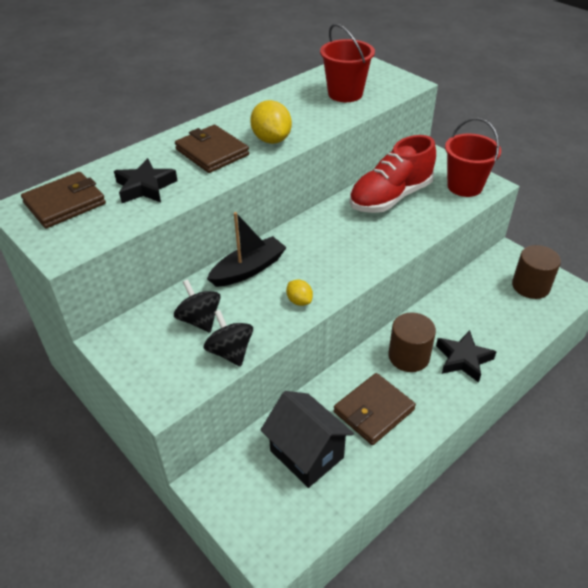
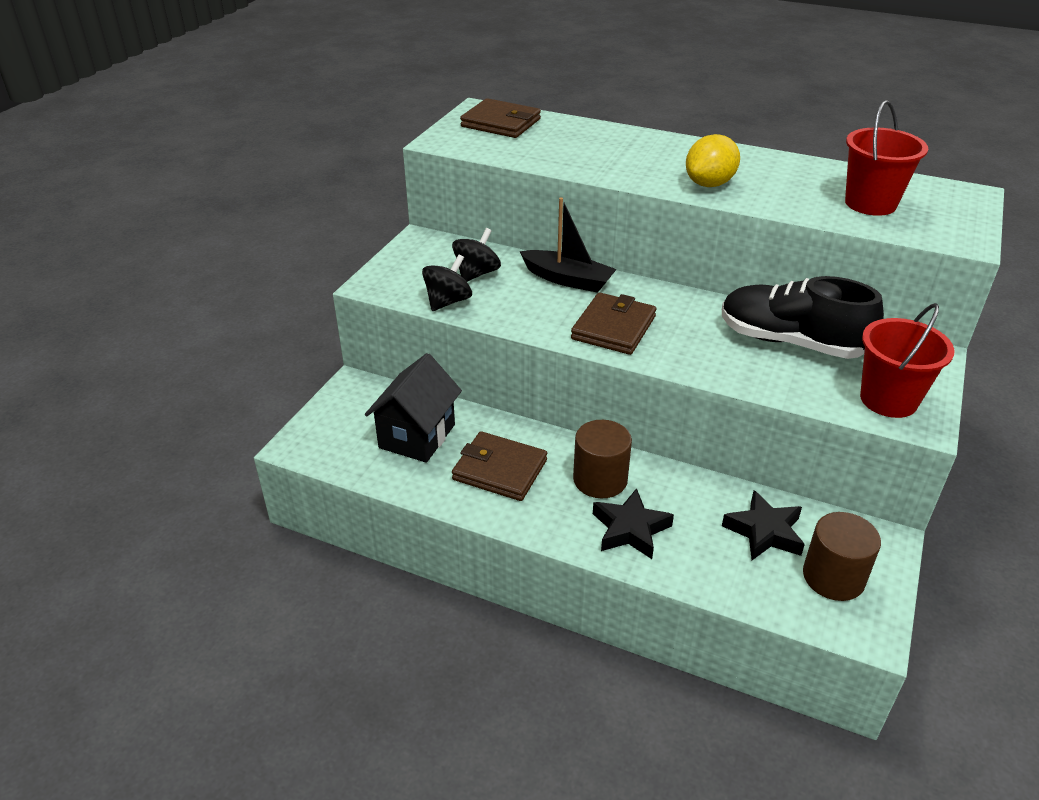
camera: 65 degrees right, 5 degrees down
black star [114,158,177,203] -> black star moved to [722,490,805,560]
brown wallet [175,125,249,173] -> brown wallet moved to [571,292,656,355]
yellow lemon [286,279,313,306] -> none
red shoe [349,135,436,213] -> black shoe [722,276,884,359]

